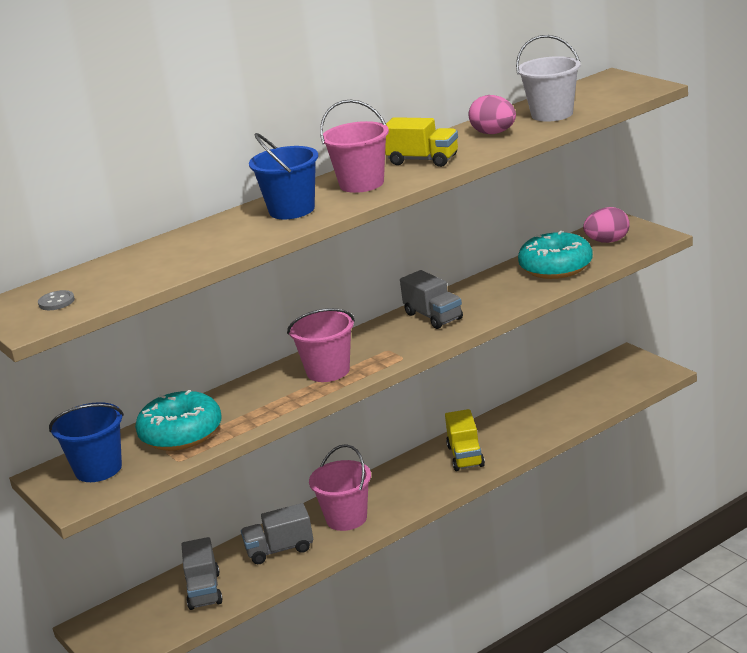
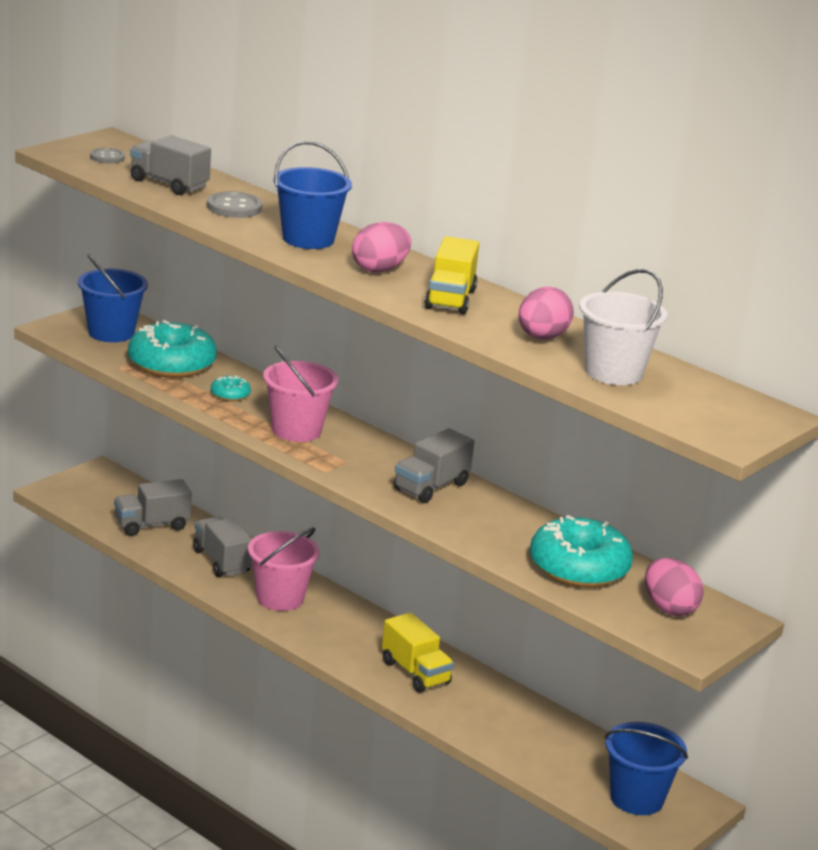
camera: 70 degrees right, 0 degrees up
pink bucket [320,100,389,193] -> pink egg [352,222,411,273]
yellow truck [445,409,485,471] -> yellow truck turned 105 degrees counterclockwise [382,612,454,693]
none -> grey truck [130,135,211,195]
none -> grey button [207,191,262,218]
none -> turquoise donut [211,375,251,401]
none -> blue bucket [604,722,688,815]

